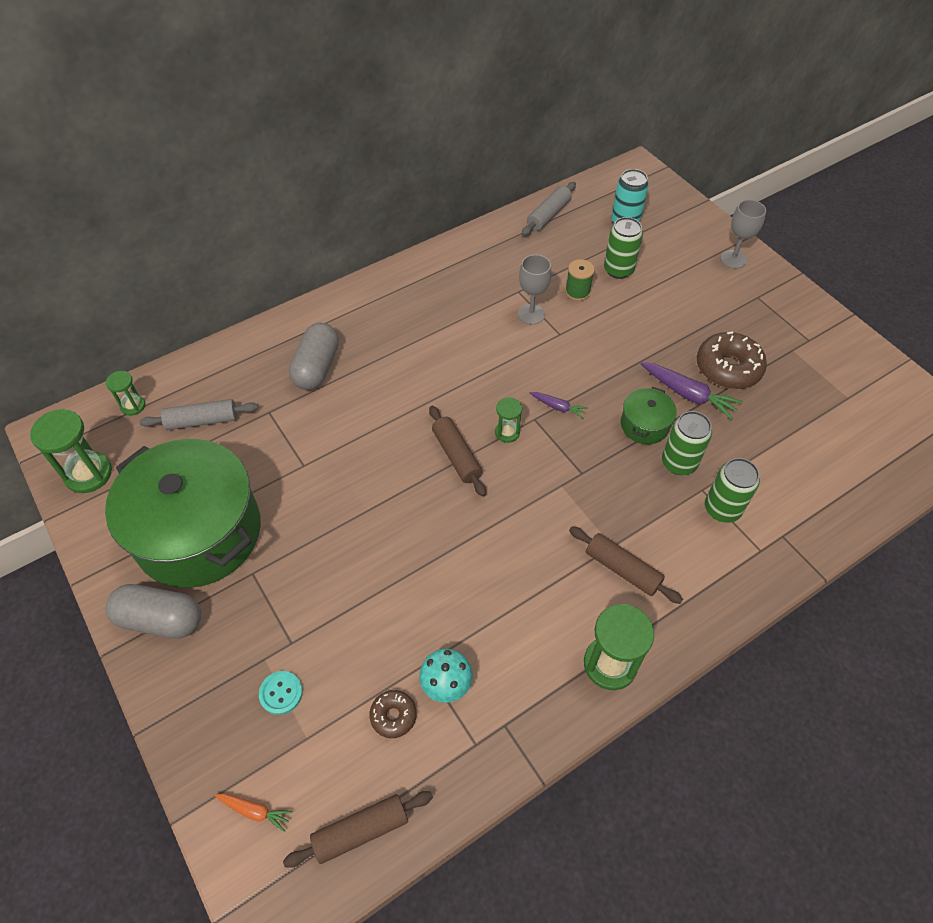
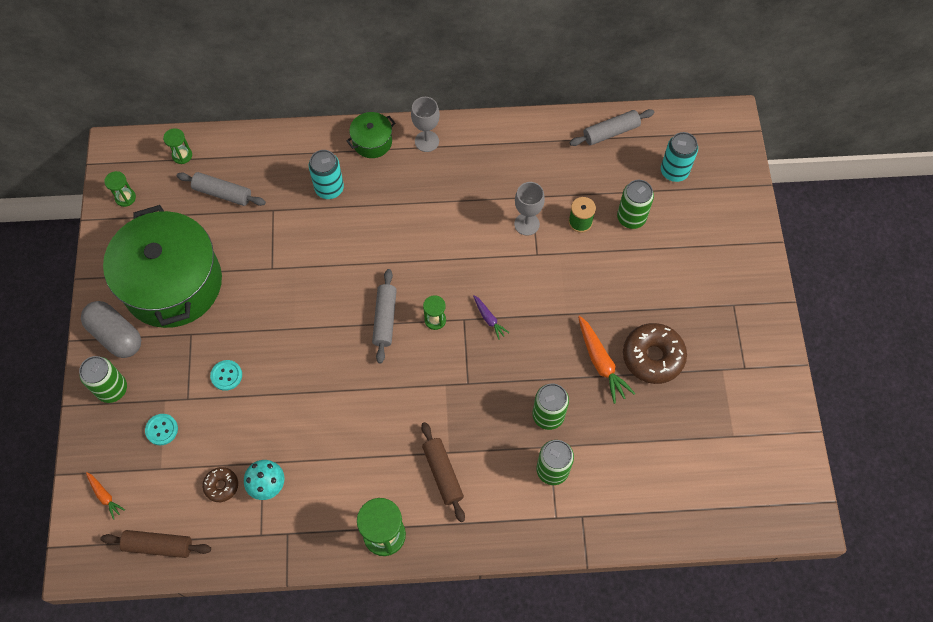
camera: 30 degrees right, 10 degrees up
green hourglass [30,409,112,493] -> green hourglass [104,171,136,207], size x0.56
grey capsule [289,323,339,390] -> turquoise can [309,150,344,199]
brown rolling pin [429,406,486,497] -> grey rolling pin [372,269,397,364]
green pot [621,387,676,444] -> green pot moved to [346,112,395,158]
purple carrot [641,362,743,420] -> orange carrot [578,316,635,404]
grey goblet [720,200,766,269] -> grey goblet moved to [411,97,440,152]
none -> green can [79,356,127,403]
none -> turquoise button [210,360,242,391]

